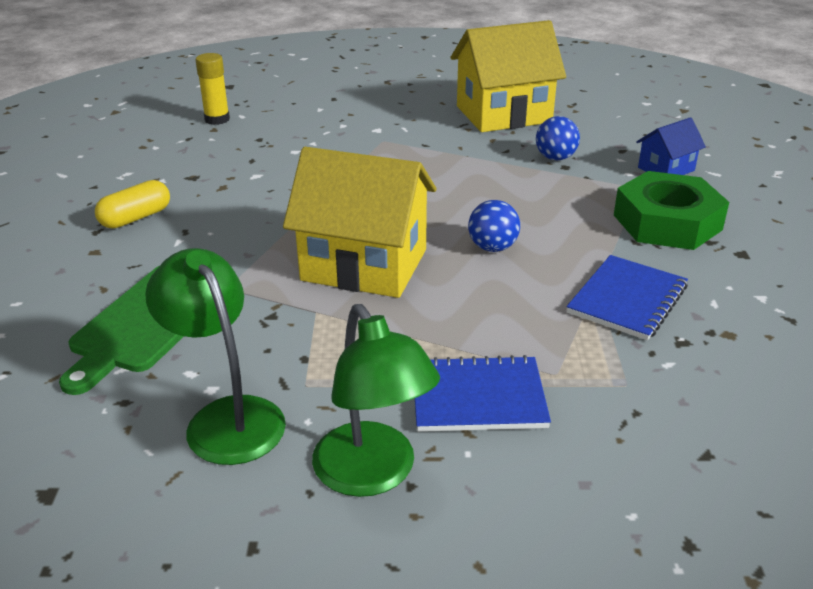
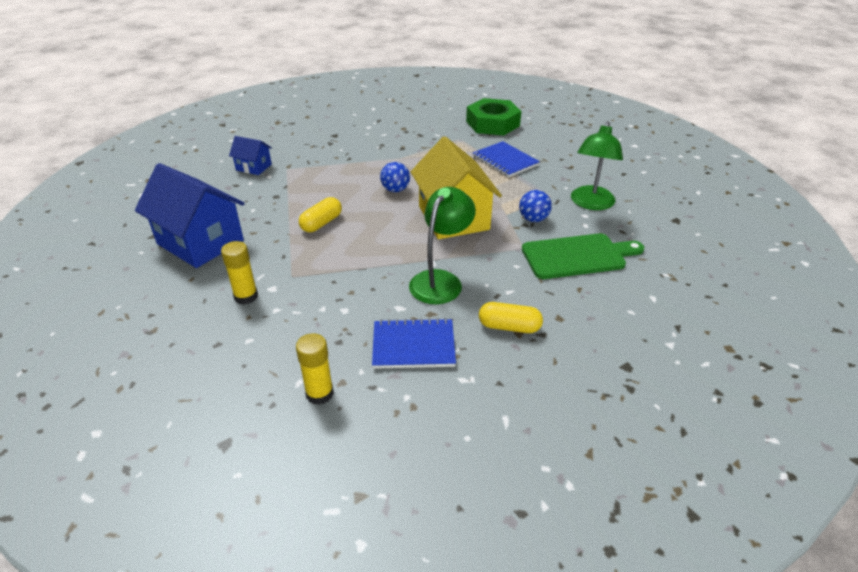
camera: 125 degrees left, 5 degrees up
green lamp [312,304,440,497] -> green lamp moved to [409,187,476,304]
yellow house [451,20,566,132] -> blue house [135,163,245,268]
blue ball [536,116,580,160] -> blue ball moved to [519,190,552,222]
blue notebook [567,255,688,340] -> blue notebook moved to [372,318,456,369]
green nut [614,171,729,250] -> green nut moved to [466,98,521,136]
none -> yellow glue stick [221,241,258,304]
none -> yellow capsule [299,197,342,232]

